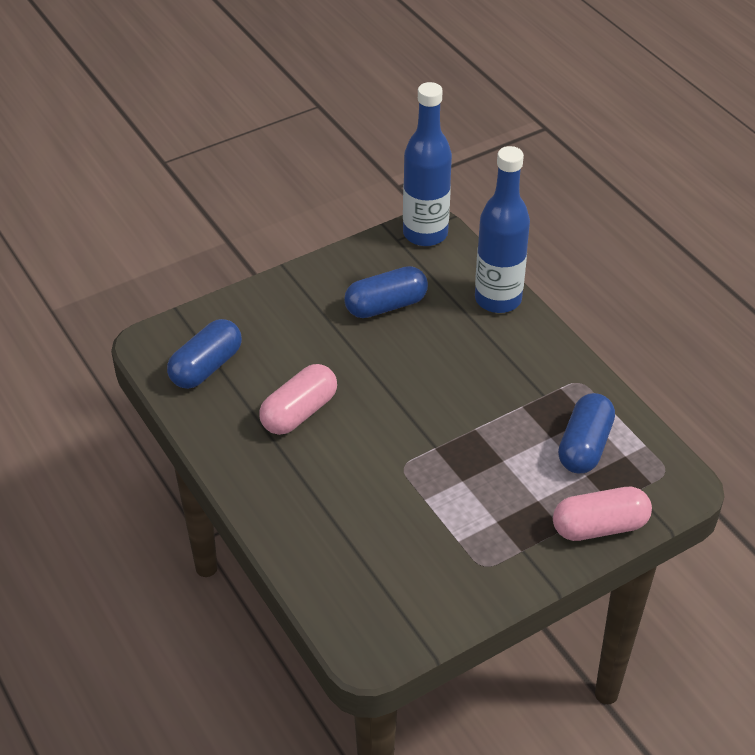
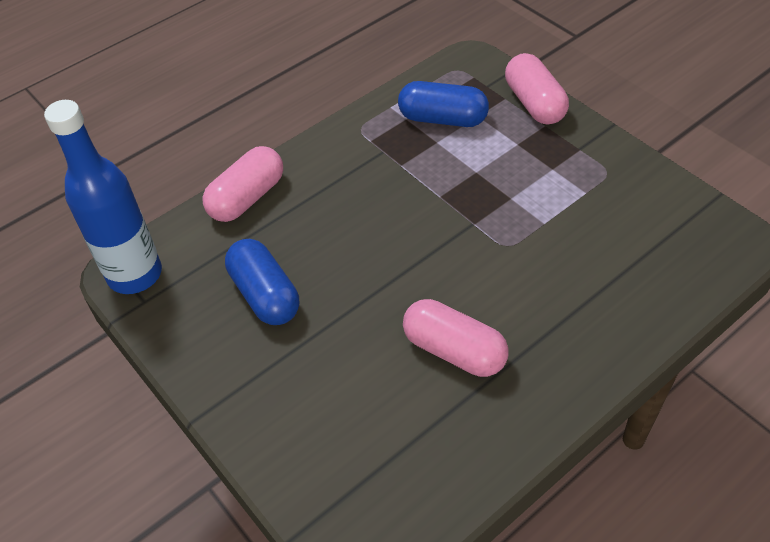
camera: 95 degrees left, 5 degrees up
blue capsule [167,319,242,389] -> none
blue bottle [475,146,530,313] -> pink capsule [203,146,283,222]

